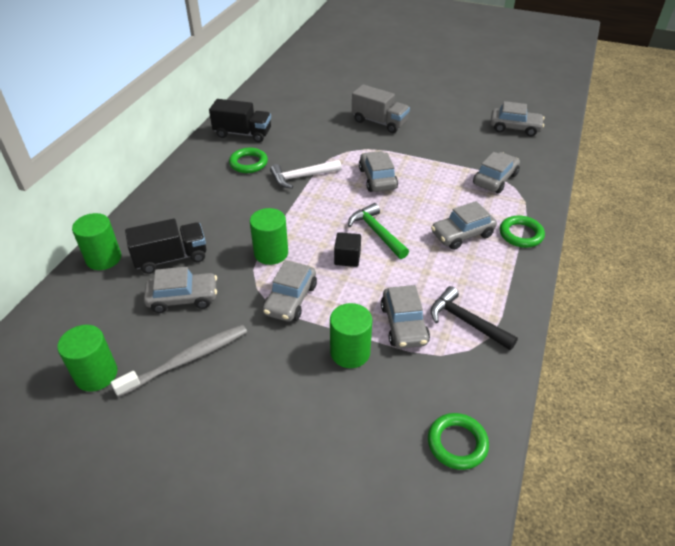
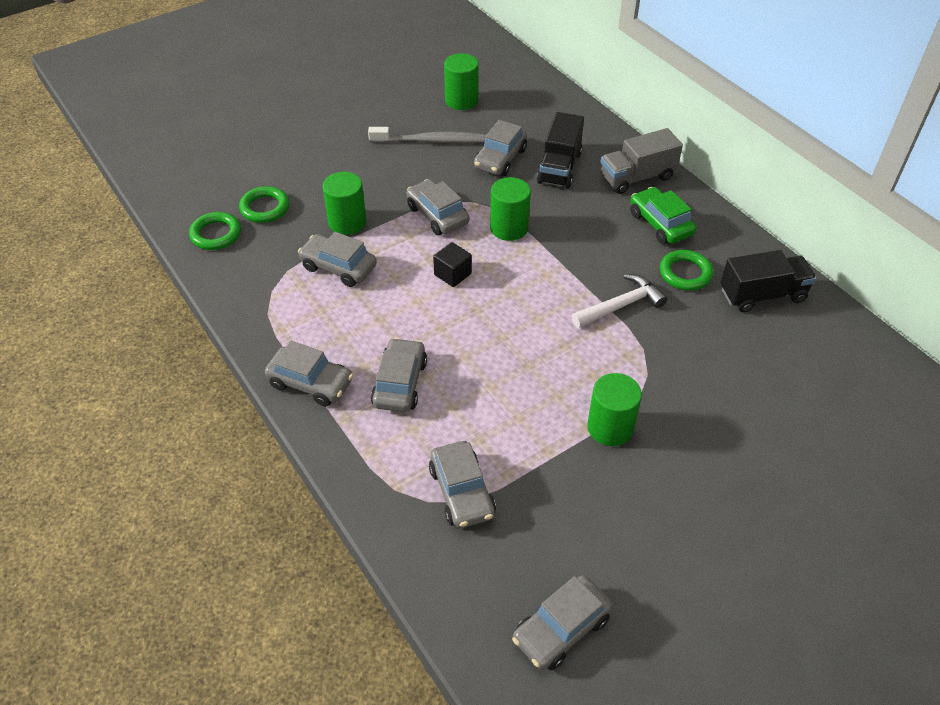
camera: 125 degrees right, 5 degrees up
green cylinder [72,213,121,270] -> green cylinder moved to [587,373,642,446]
grey toothbrush [111,325,247,397] -> grey toothbrush turned 90 degrees counterclockwise [368,127,486,143]
black truck [209,99,271,143] -> black truck turned 150 degrees counterclockwise [721,250,817,313]
white hammer [270,160,342,189] -> white hammer turned 45 degrees clockwise [571,274,667,328]
green hammer [348,203,409,259] -> none
grey truck [352,85,410,133] -> grey truck moved to [600,128,683,194]
grey car [359,151,398,192] -> grey car moved to [265,341,353,407]
black hammer [430,286,518,350] -> none
green ring [500,215,545,248] -> green ring moved to [239,186,289,223]
none -> green car [630,187,696,244]

